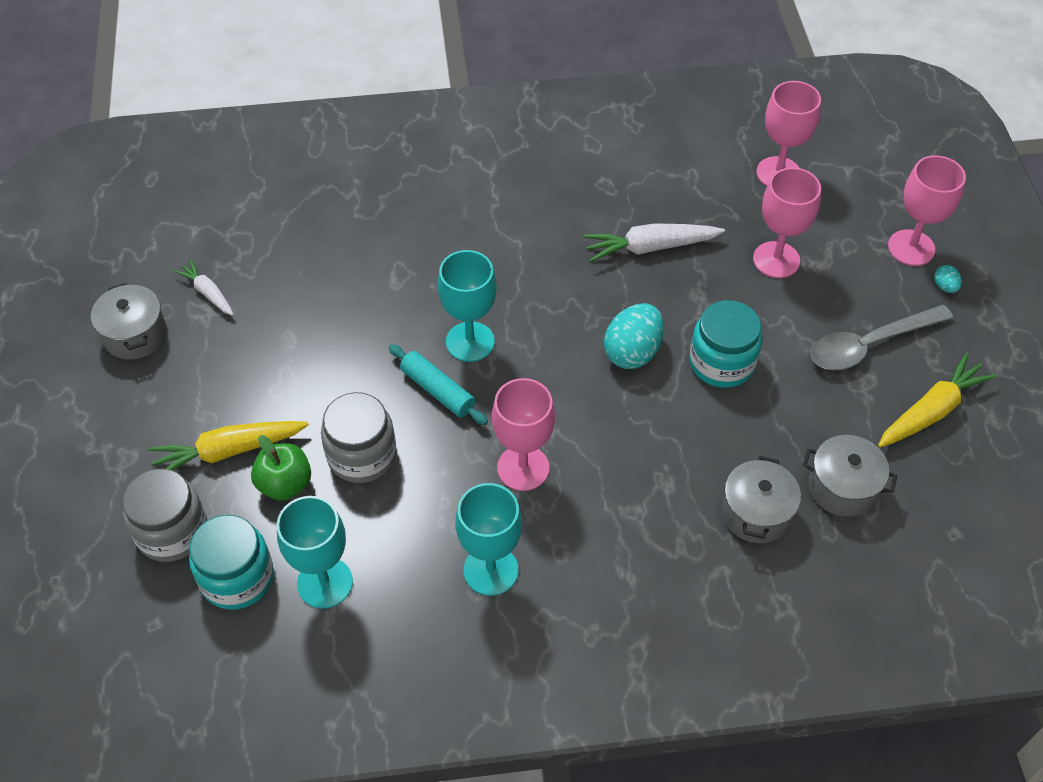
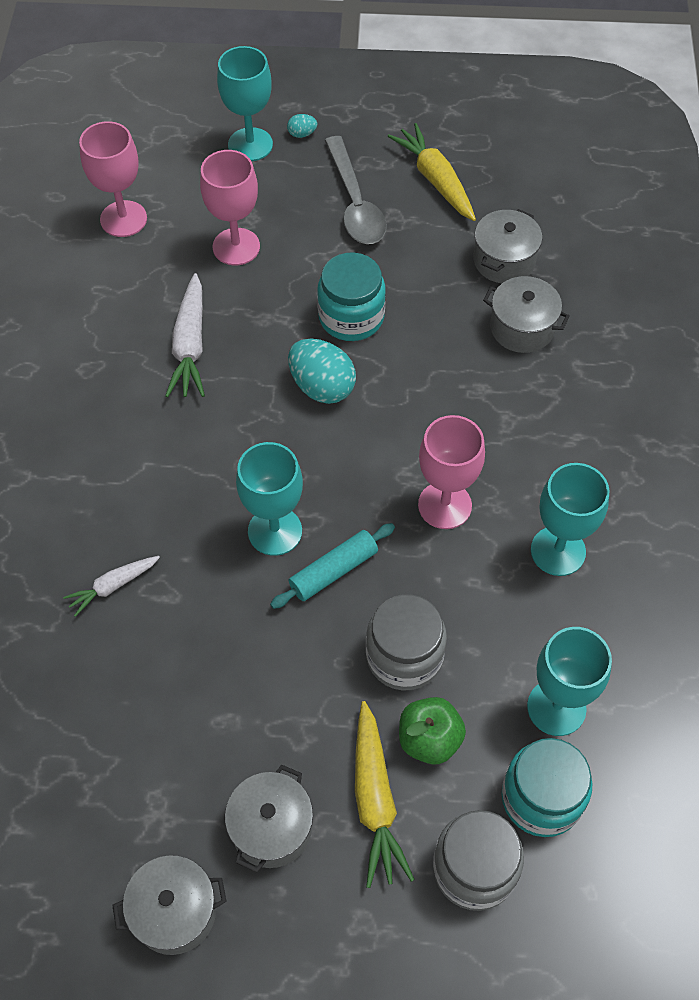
camera: 80 degrees left, 5 degrees up
white carrot [173,260,234,316] -> white carrot moved to [63,556,160,617]
pink goblet [888,155,966,266] -> turquoise goblet [217,46,273,161]
none -> grey pot [225,765,313,873]

